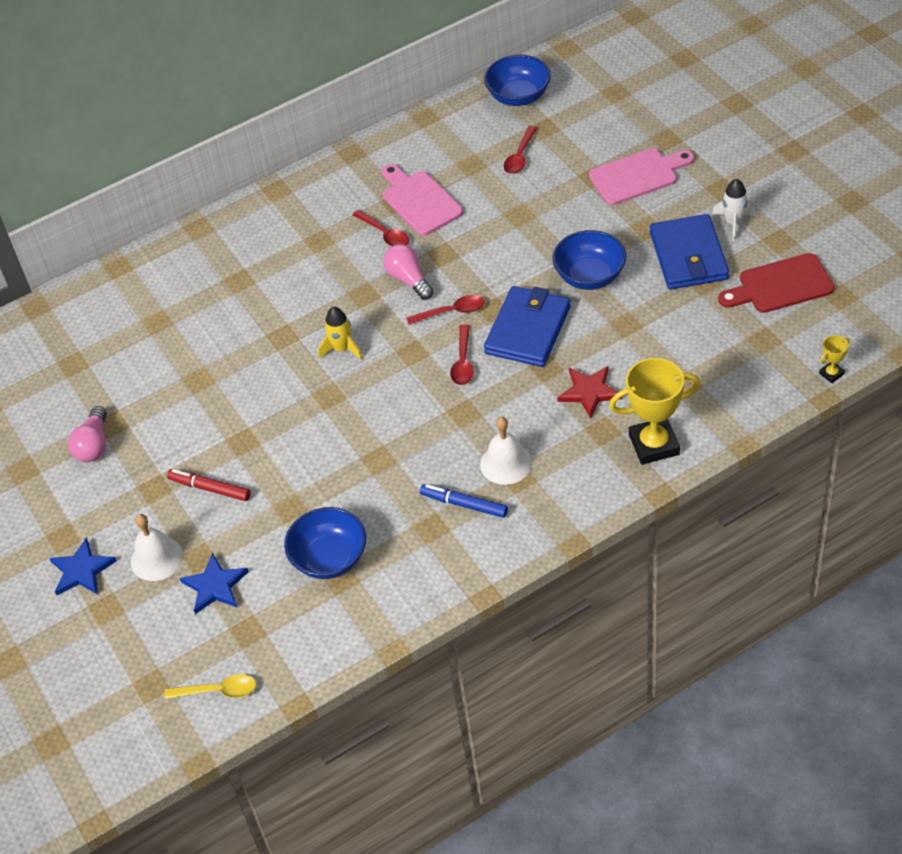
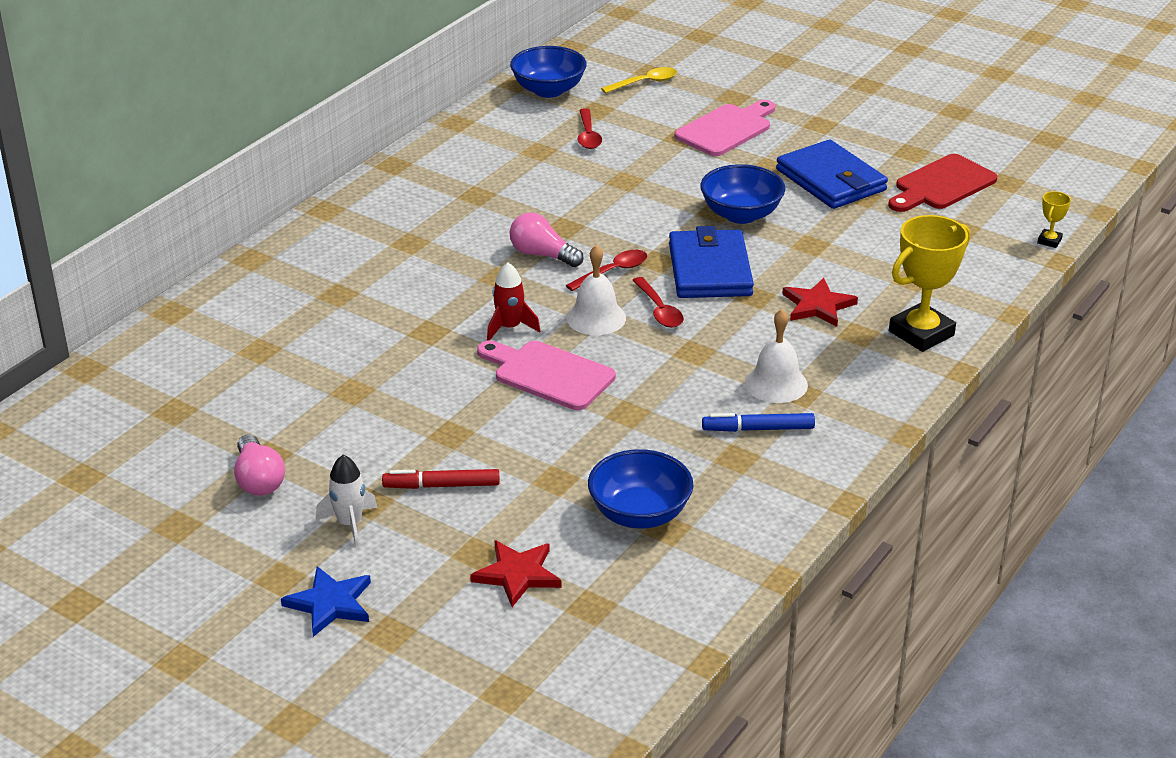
camera: 30 degrees left, 15 degrees down
white bell [131,514,183,581] -> white bell moved to [566,245,626,335]
yellow spoon [164,674,256,699] -> yellow spoon moved to [601,67,677,93]
blue star [180,553,249,614] -> red star [470,540,561,607]
yellow rocket [318,307,362,360] -> red rocket [487,263,540,341]
red spoon [352,210,409,246] -> none
pink cutting board [382,164,463,236] -> pink cutting board moved to [477,340,616,410]
white rocket [712,179,756,241] -> white rocket moved to [316,455,377,547]

